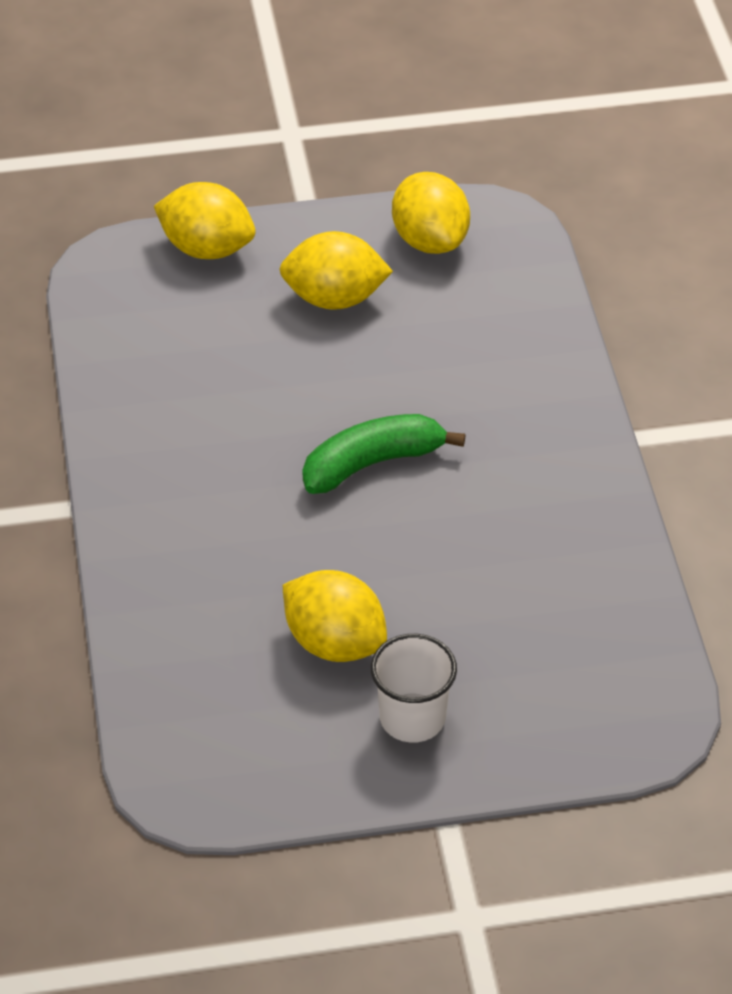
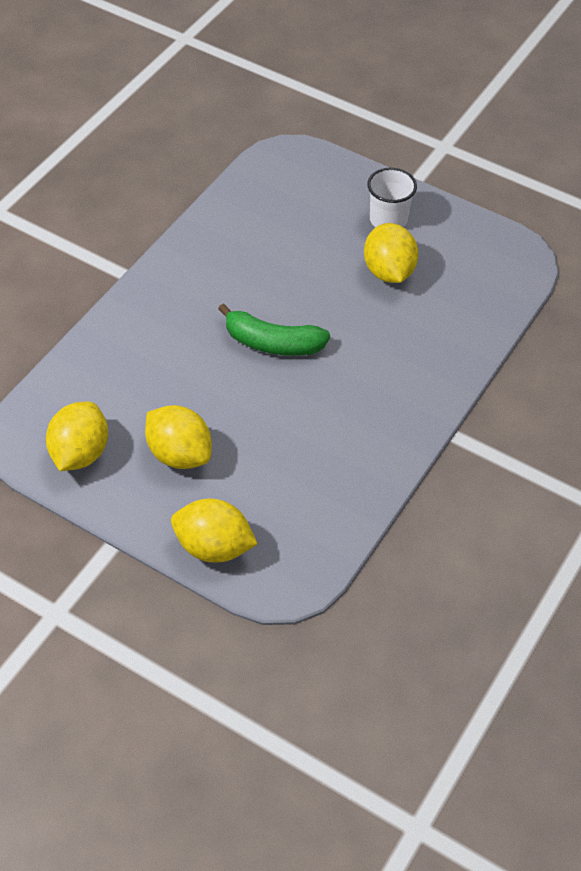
camera: 140 degrees left, 5 degrees up
yellow lemon [154,182,256,259] -> yellow lemon turned 45 degrees counterclockwise [171,498,258,563]

